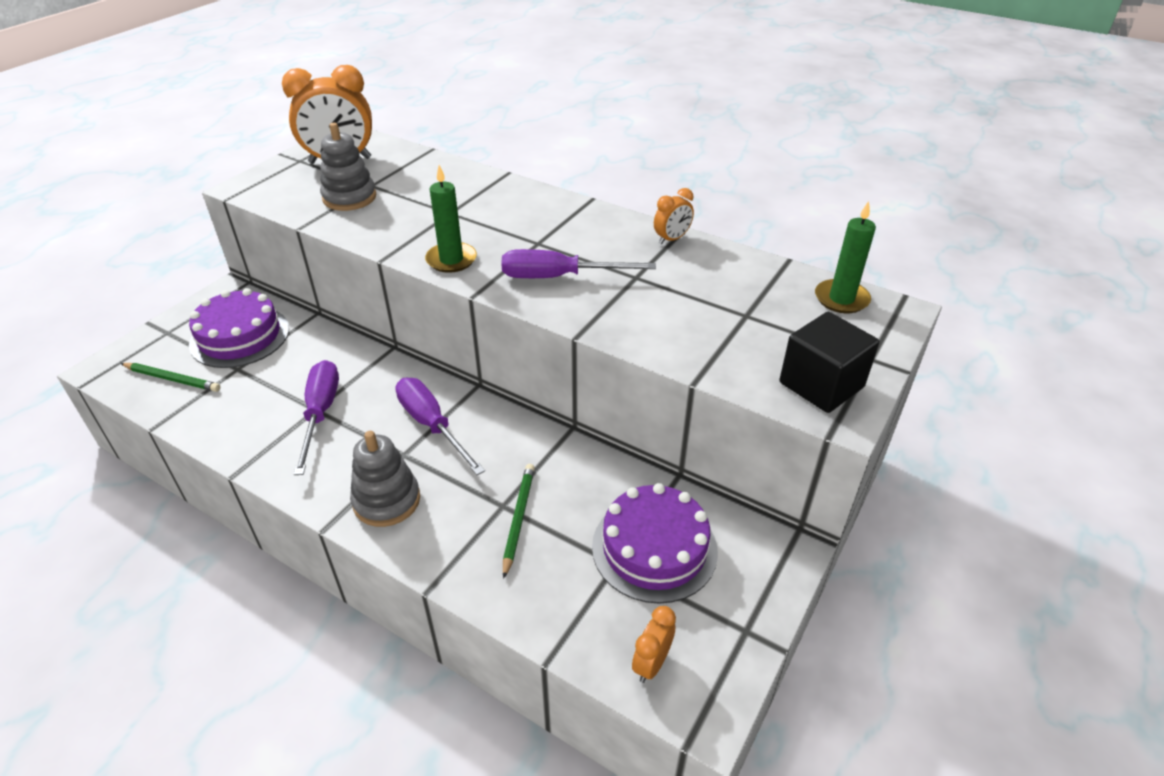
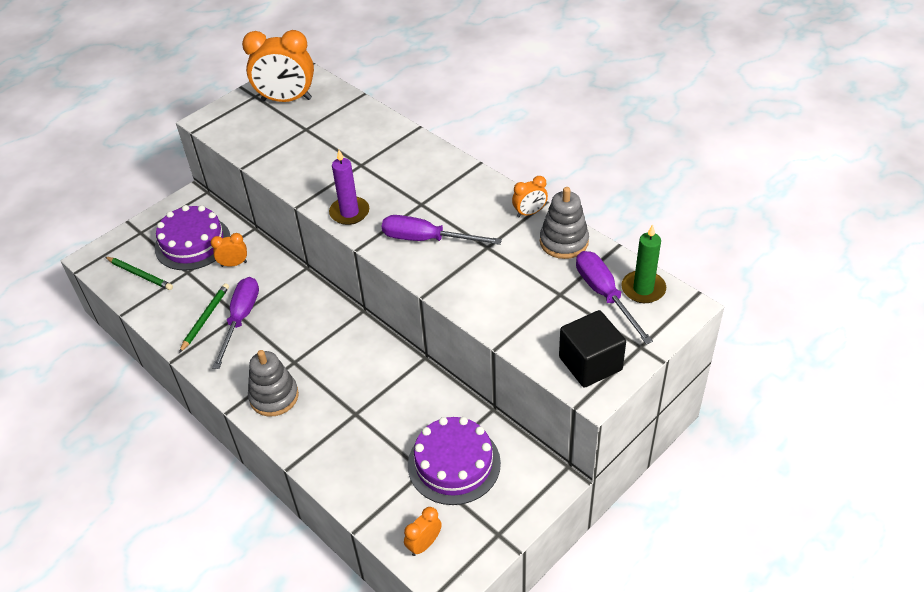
camera: 15 degrees right, 5 degrees up
grey stacking toy [320,123,376,211] -> grey stacking toy moved to [540,187,589,259]
purple screwdriver [396,378,485,475] -> purple screwdriver moved to [576,251,653,344]
green candle [425,165,477,273] -> purple candle [329,150,369,225]
green pencil [503,464,535,579] -> green pencil moved to [179,283,229,353]
none -> orange clock [211,233,247,267]

